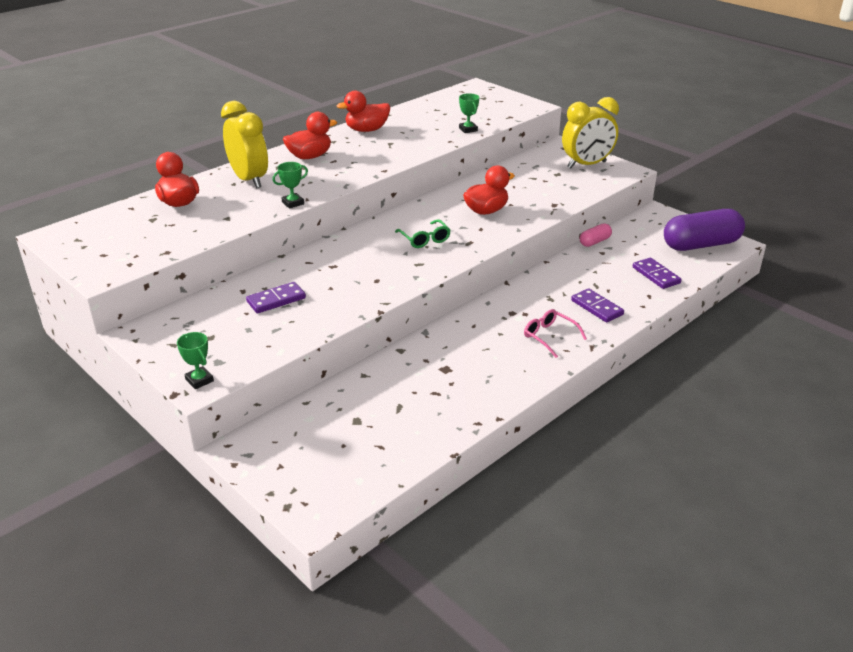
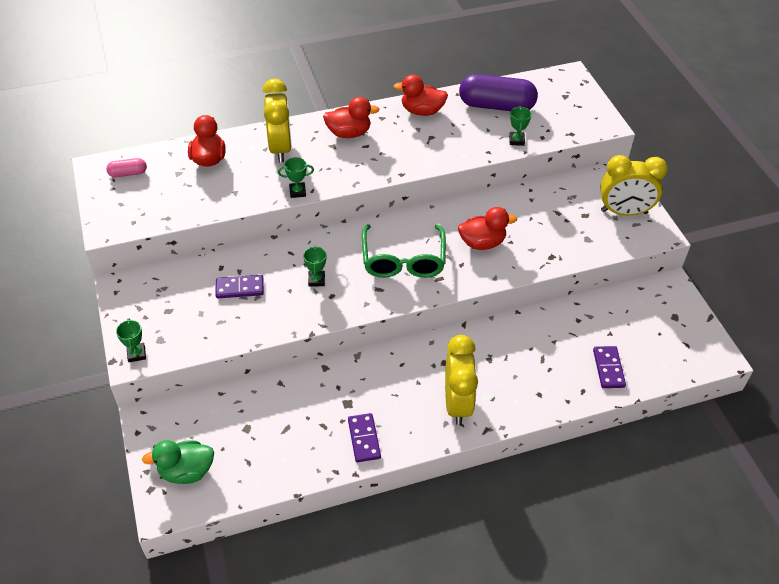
camera: 25 degrees right, 15 degrees up
green glasses [395,219,451,248] -> green glasses [362,224,446,278], size x1.86
pink glasses [524,309,587,358] -> yellow clock [445,335,478,425]
purple domino [571,288,624,322] -> purple domino moved to [348,413,381,462]
pink capsule [580,223,612,247] -> pink capsule moved to [106,158,147,177]
purple capsule [664,209,745,251] -> purple capsule moved to [459,74,538,111]
none -> green duck [142,440,214,484]
none -> green trophy [303,245,326,287]

